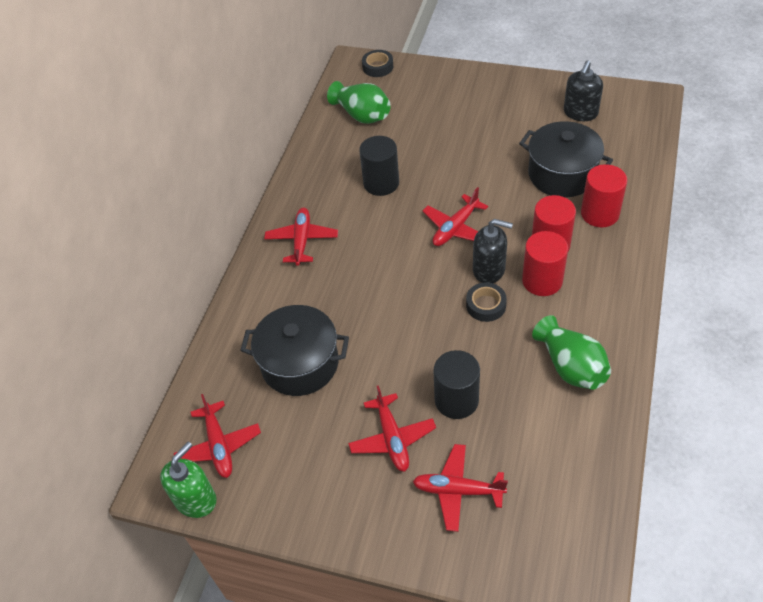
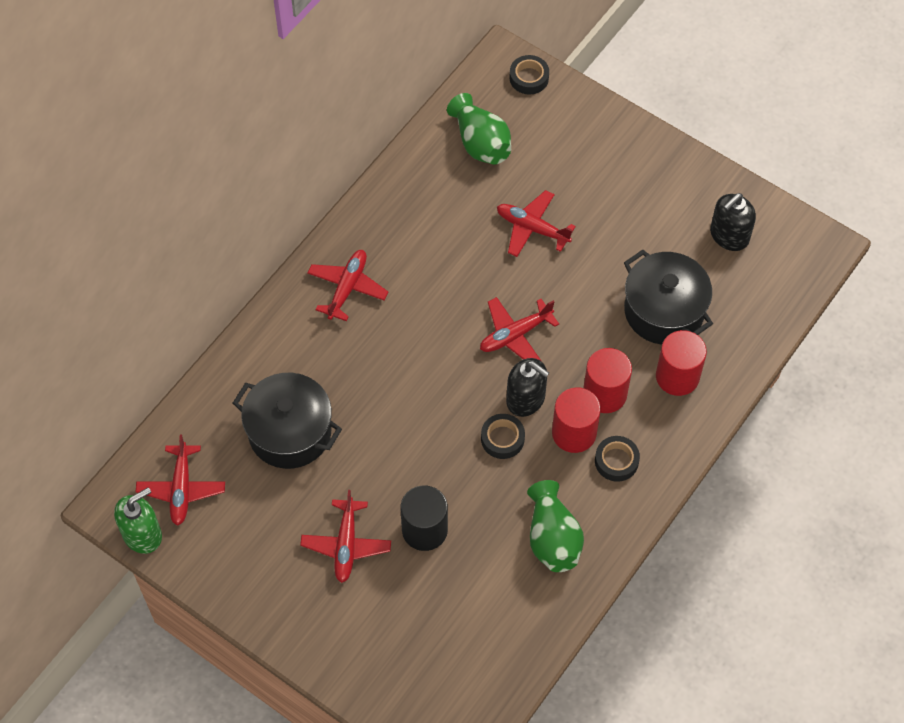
camera: 15 degrees right, 10 degrees up
black cylinder [359,136,399,196] -> none
red plane [413,444,508,532] -> red plane moved to [497,190,576,257]
none -> black tape [595,436,640,482]

